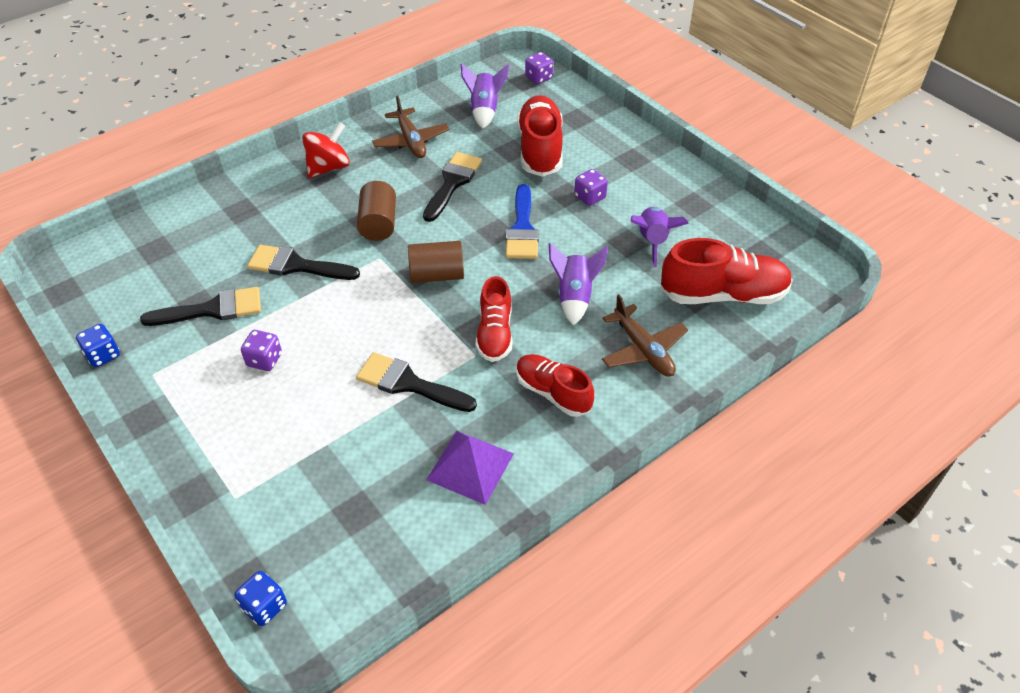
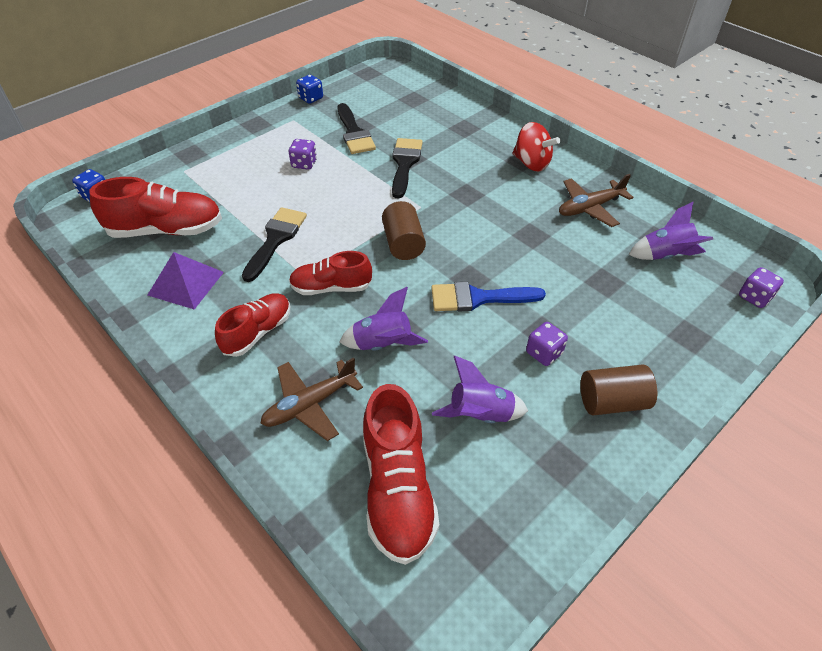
camera: 85 degrees right, 0 degrees up
brown cylinder [357,181,396,241] -> brown cylinder moved to [580,365,657,416]
black brush [423,152,482,222] -> none
red shoe [517,95,563,177] -> red shoe moved to [89,177,222,238]

